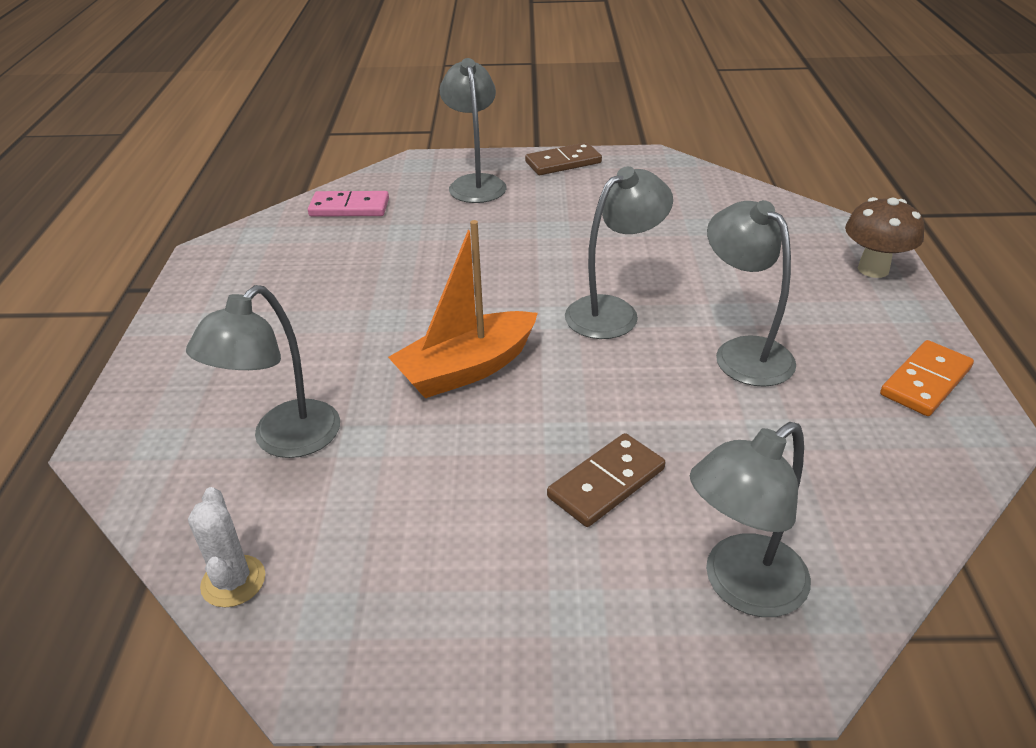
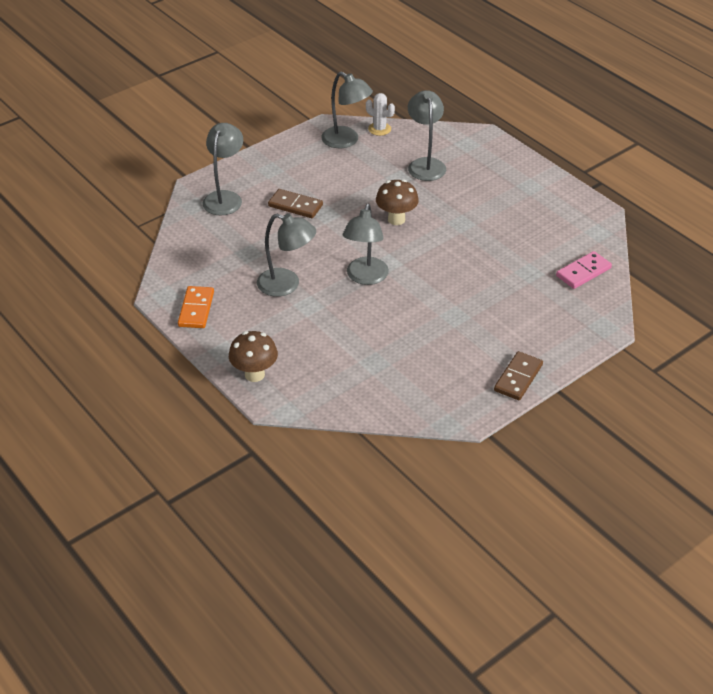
camera: 140 degrees right, 5 degrees up
orange boat [388,220,538,398] -> brown mushroom [376,179,419,225]
grey lamp [440,58,507,203] -> grey lamp moved to [321,72,373,148]
brown domino [547,433,665,527] -> brown domino turned 75 degrees counterclockwise [268,189,323,218]

